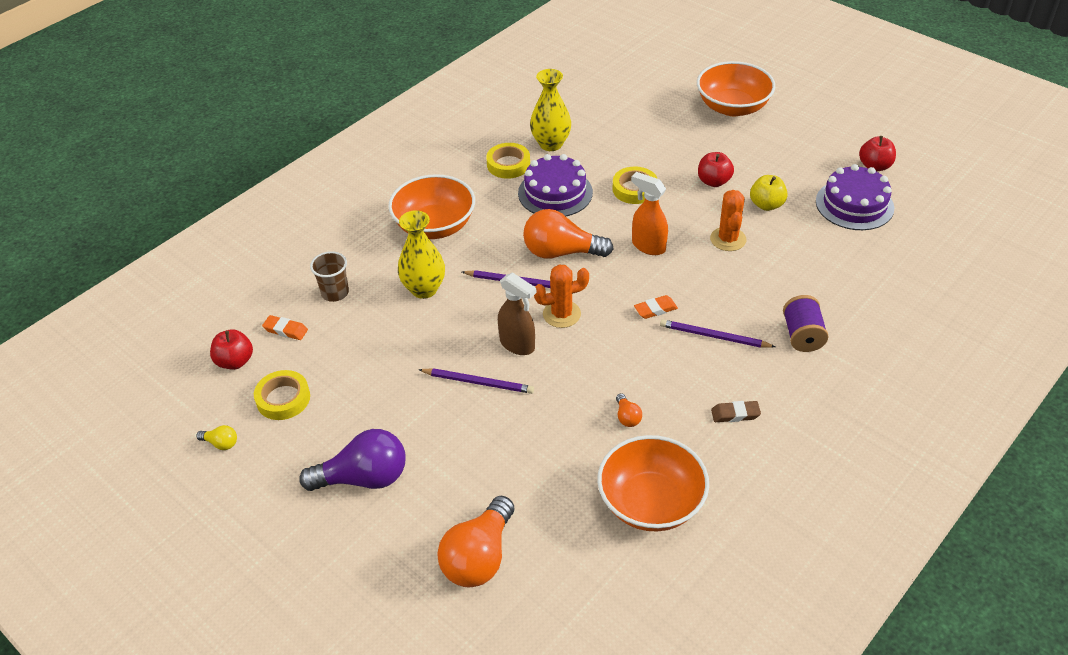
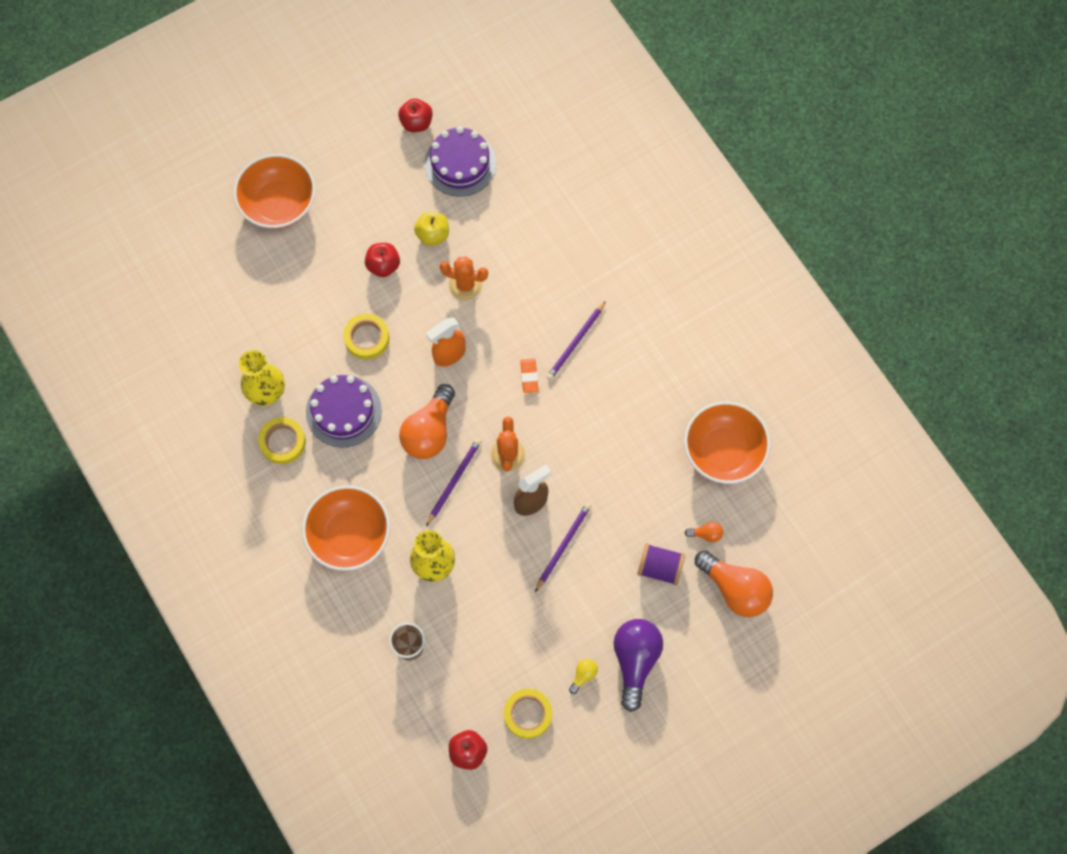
camera: 75 degrees left, 25 degrees up
yellow light bulb [196,425,237,450] -> yellow light bulb moved to [569,658,598,694]
orange eraser [262,315,308,340] -> none
orange light bulb [616,393,642,427] -> orange light bulb moved to [685,522,723,542]
brown eraser [711,401,761,422] -> none
purple spool [783,295,829,352] -> purple spool moved to [637,543,685,586]

